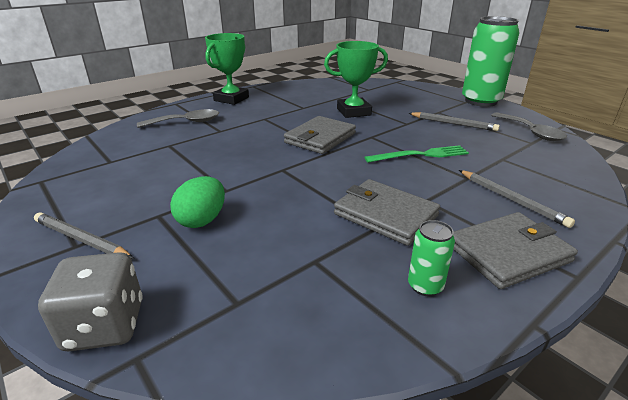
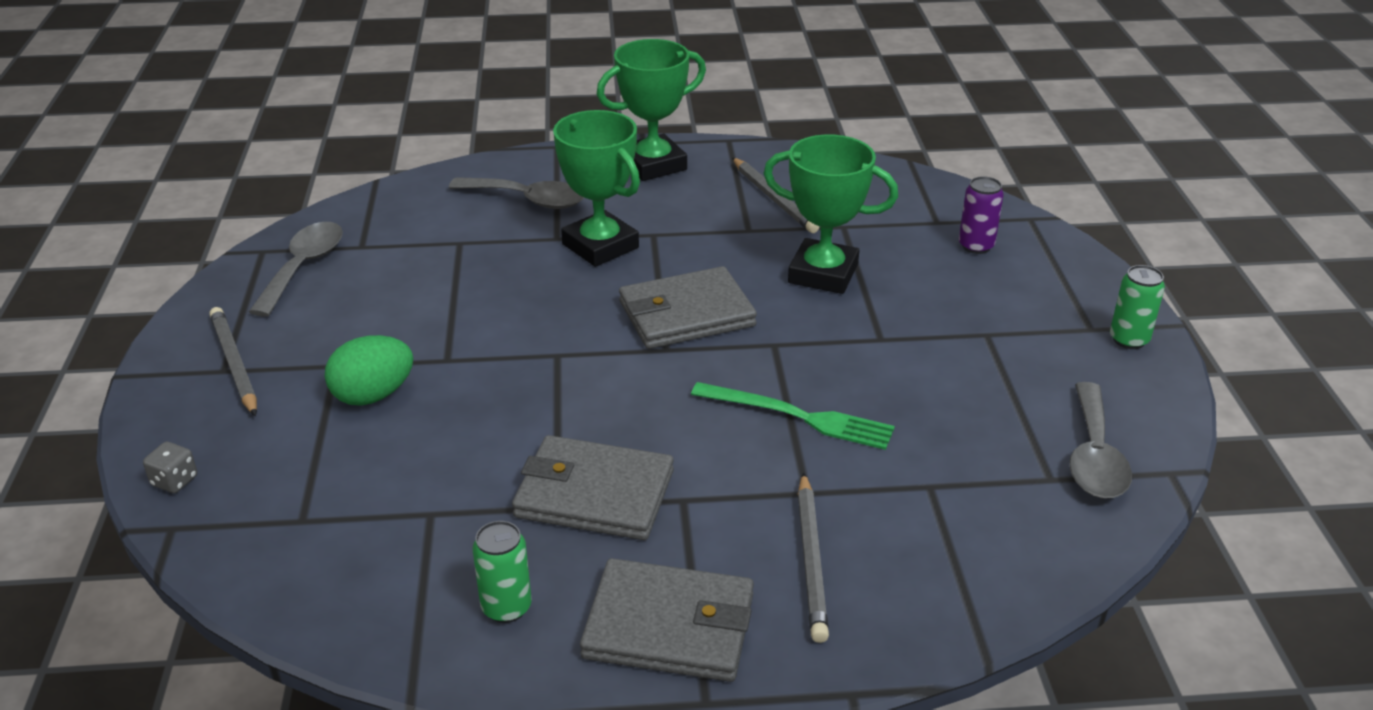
camera: 35 degrees right, 5 degrees up
grey dice [38,252,143,351] -> grey dice [143,442,197,493], size x0.46
grey wallet [334,179,440,246] -> grey wallet turned 60 degrees counterclockwise [512,435,674,540]
grey pencil [409,112,500,131] -> grey pencil moved to [732,157,819,233]
green can [462,16,520,107] -> green can [1110,265,1165,349], size x0.43
none -> grey spoon [249,222,343,317]
none -> green trophy [553,110,640,267]
none -> purple can [959,176,1004,254]

